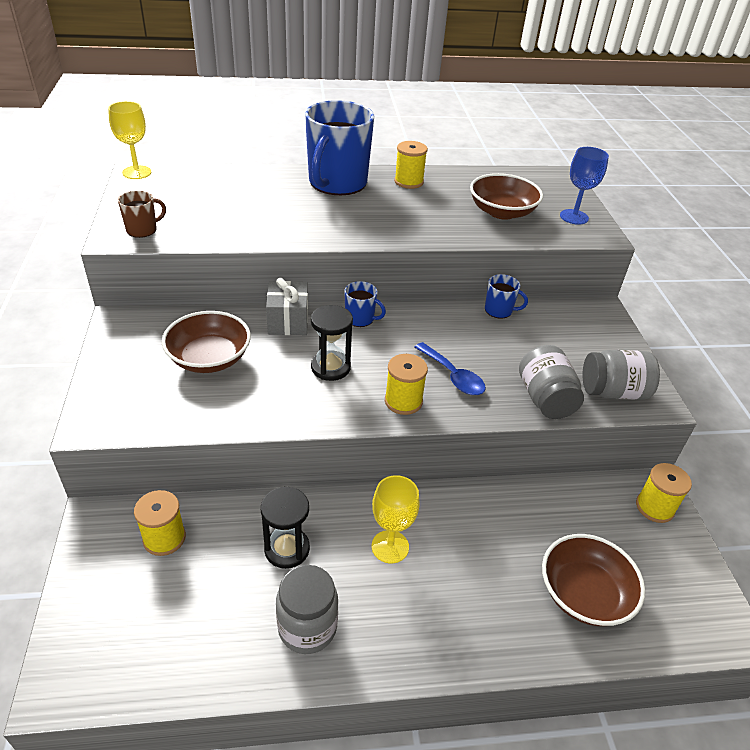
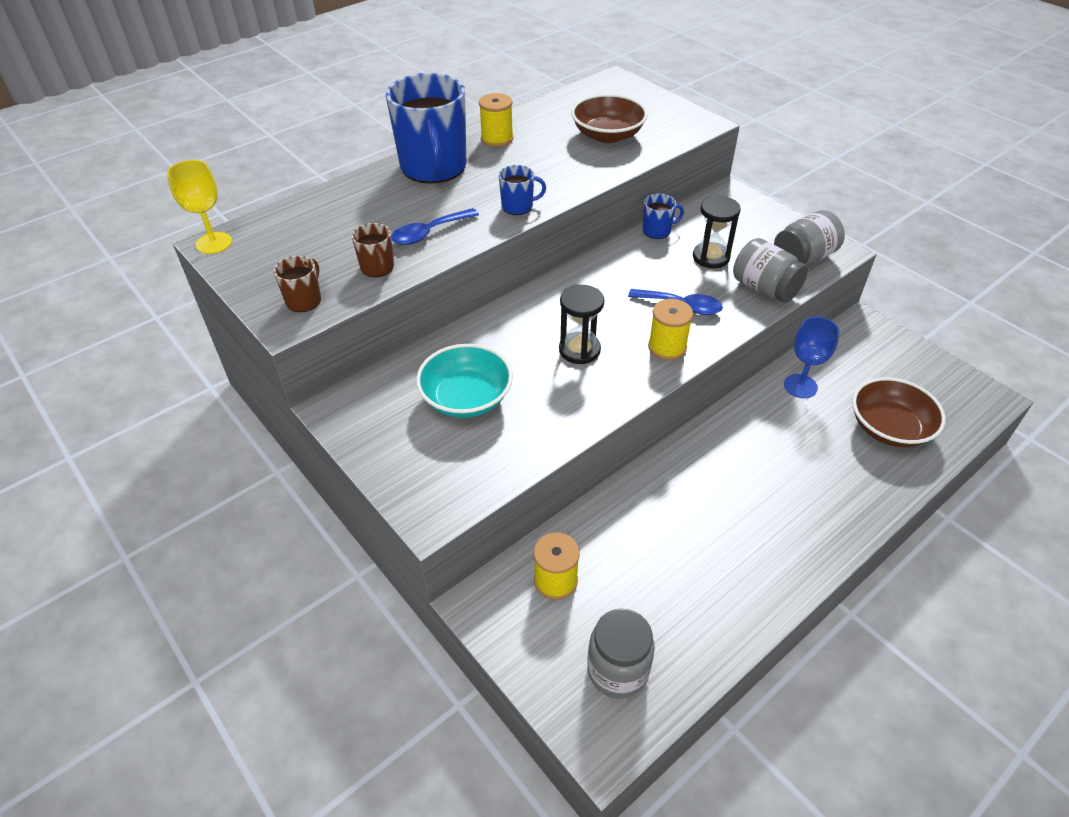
camera: 30 degrees left, 5 degrees up
brown bowl [162,311,251,373] -> turquoise bowl [416,344,513,418]
black hourglass [261,487,310,569] -> black hourglass moved to [693,196,741,268]
grey gift [266,278,308,335] -> none
grey jar [276,565,338,654] -> grey jar moved to [587,609,655,699]
blue mug [344,281,386,327] -> blue mug moved to [499,165,546,215]
yellow goblet [372,475,420,563] -> none
blue goblet [560,147,609,225] -> blue goblet moved to [784,317,839,398]
yellow spool [636,463,692,523] -> none
none -> brown mug [352,223,394,277]
none -> blue spoon [391,208,479,245]

